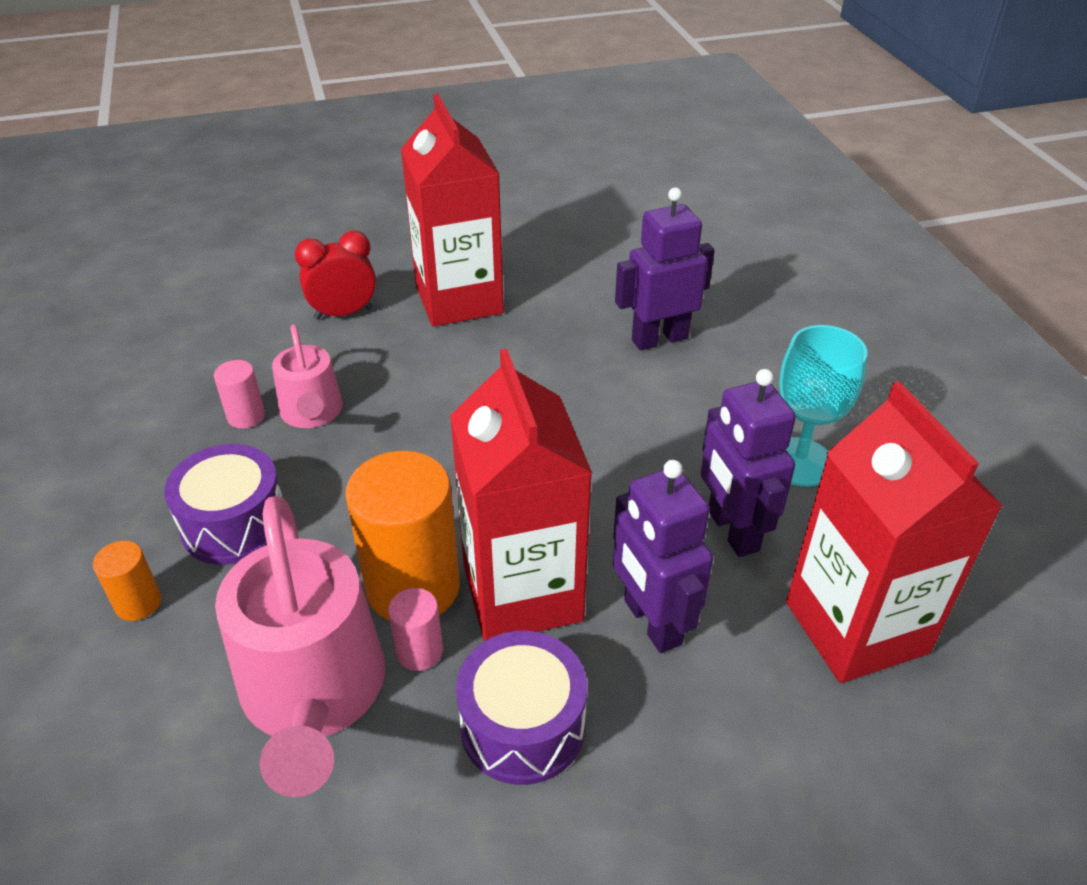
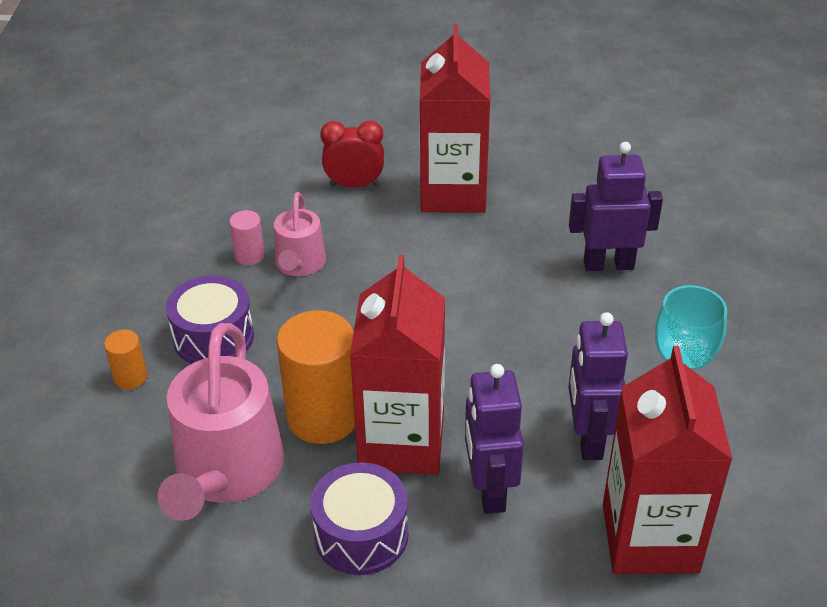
camera: 20 degrees right, 0 degrees up
pink cylinder [388,588,443,671] -> none

